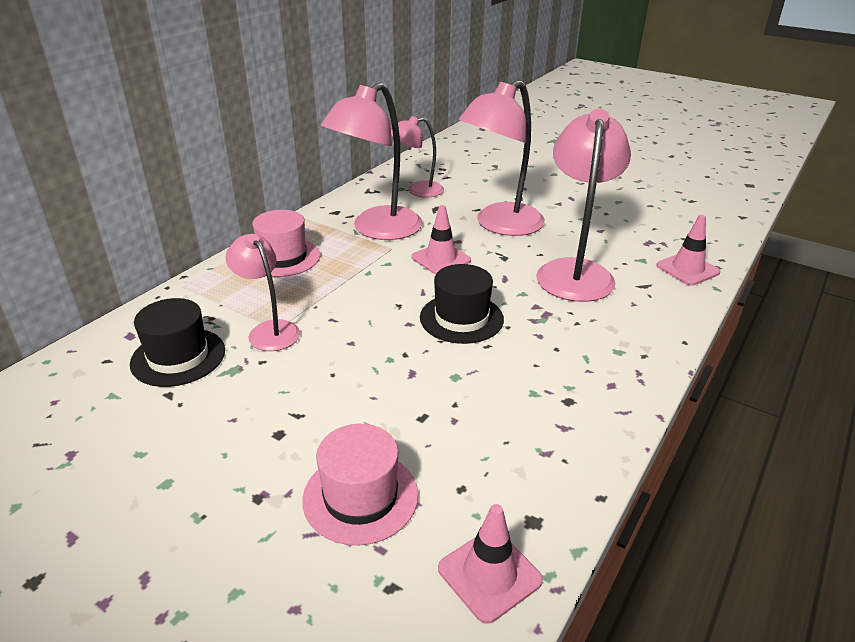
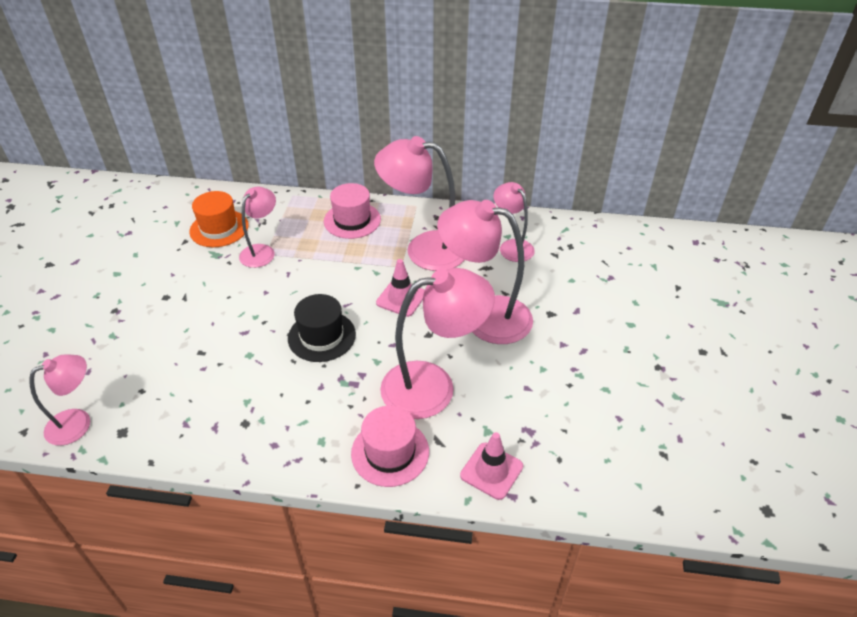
camera: 65 degrees right, 10 degrees up
black hat [130,298,225,387] -> orange hat [189,191,249,247]
pink hat [302,424,418,545] -> pink hat moved to [351,406,429,487]
pink traffic cone [438,504,543,624] -> pink lamp [29,354,90,446]

